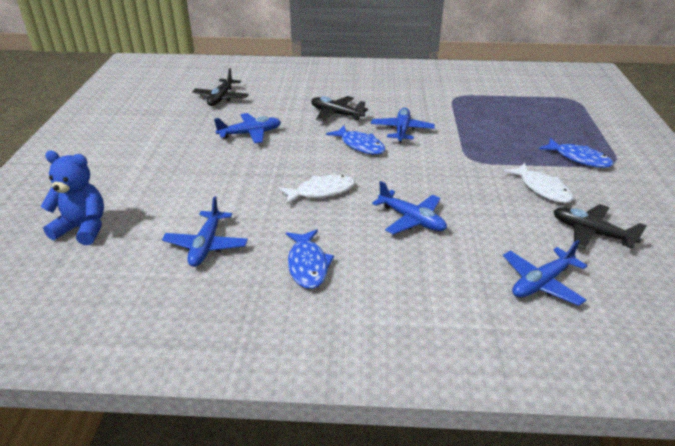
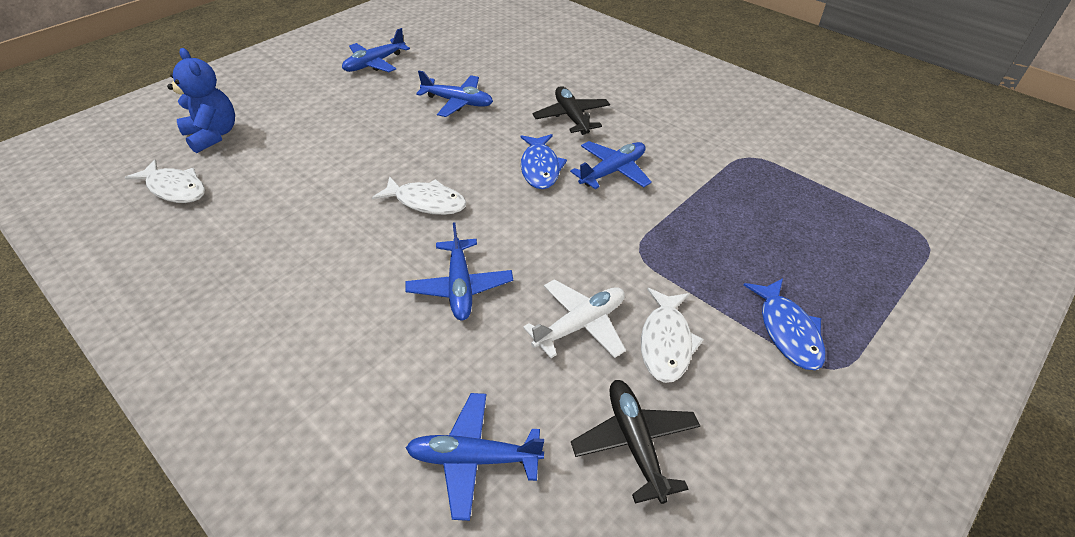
camera: 40 degrees right, 10 degrees up
blue plane [162,196,248,267] -> blue plane moved to [342,28,410,72]
black plane [192,68,249,106] -> none
blue fish [286,230,334,289] -> none
none -> white fish [125,159,205,203]
none -> white plane [523,279,626,358]

